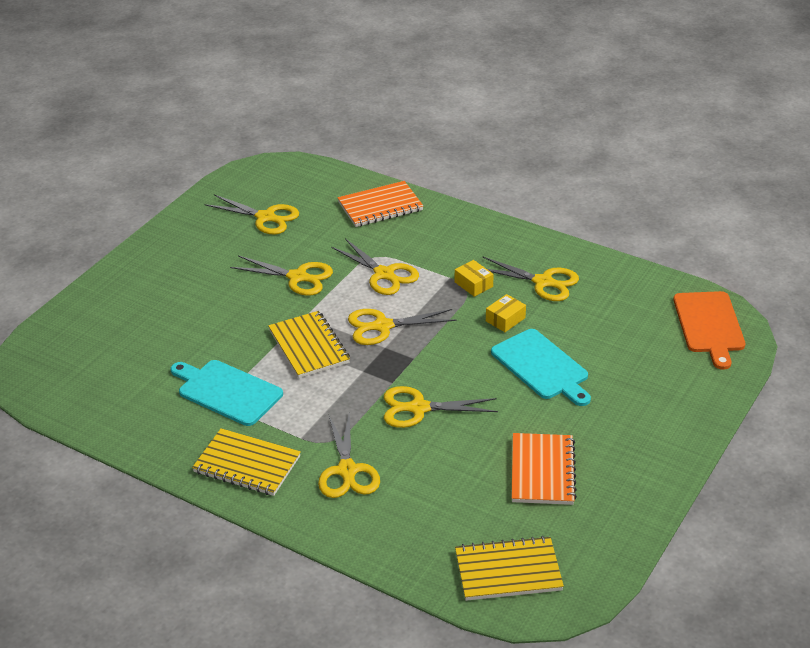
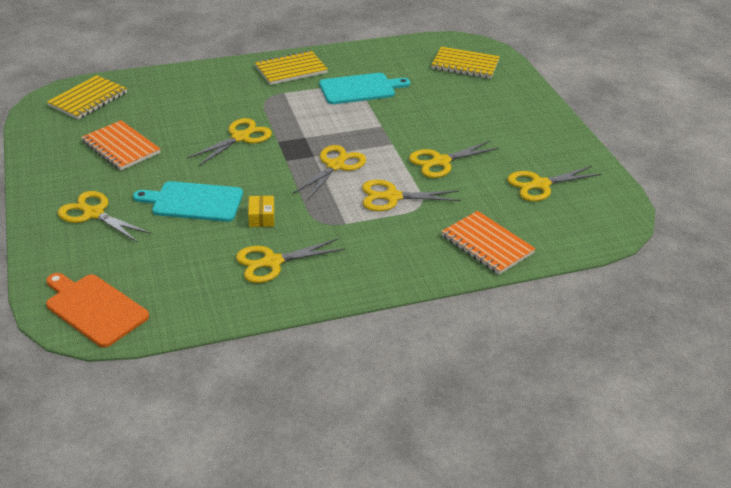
camera: 130 degrees right, 0 degrees up
yellow notebook [268,311,350,378] -> yellow notebook moved to [431,47,500,79]
yellow scissors [318,415,380,498] -> yellow scissors moved to [58,191,151,243]
orange notebook [337,181,423,227] -> orange notebook turned 60 degrees counterclockwise [441,211,536,275]
yellow box [455,260,494,297] -> none

